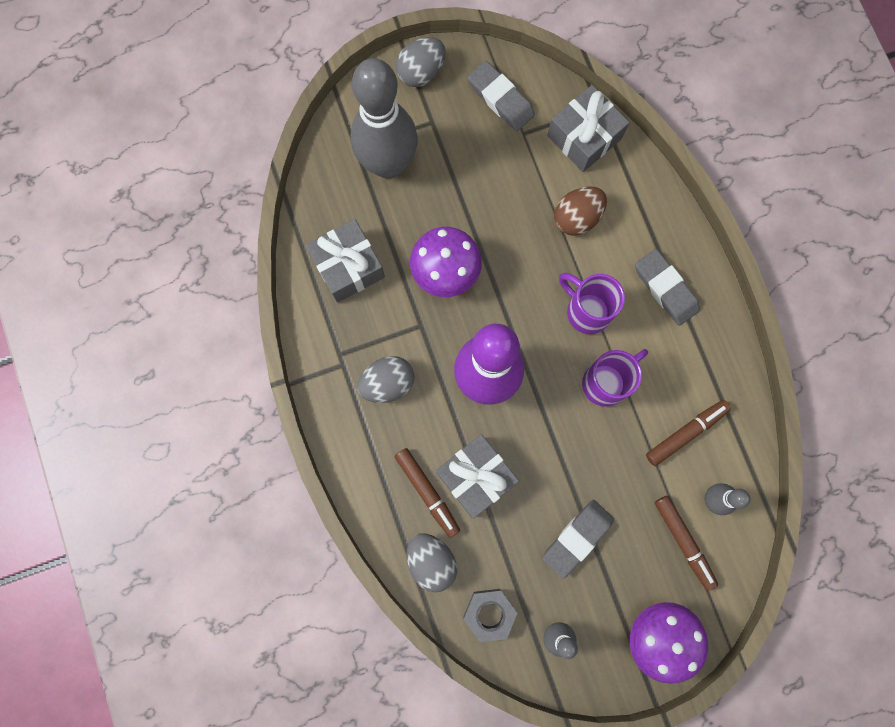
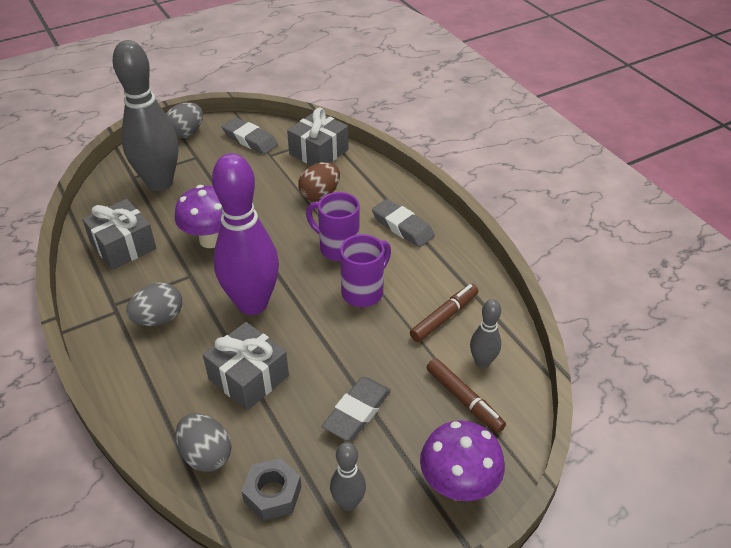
camera: 10 degrees left, 35 degrees down
brown marker [395,448,460,538] -> none

